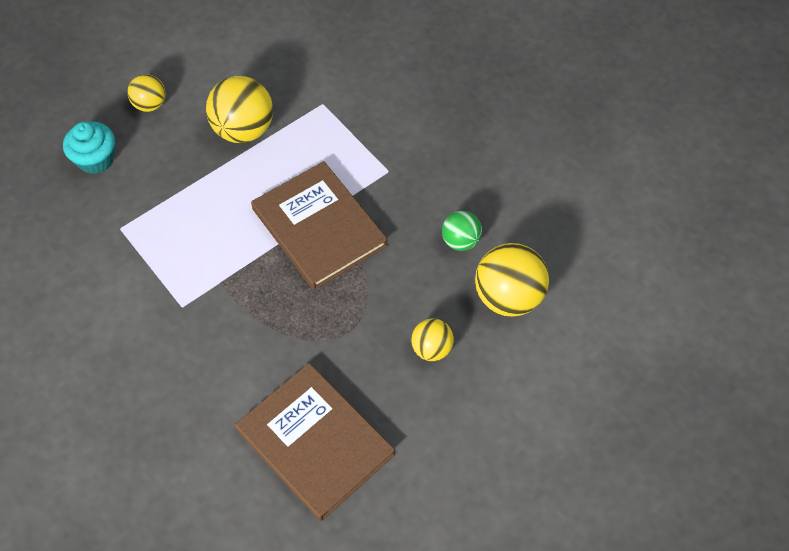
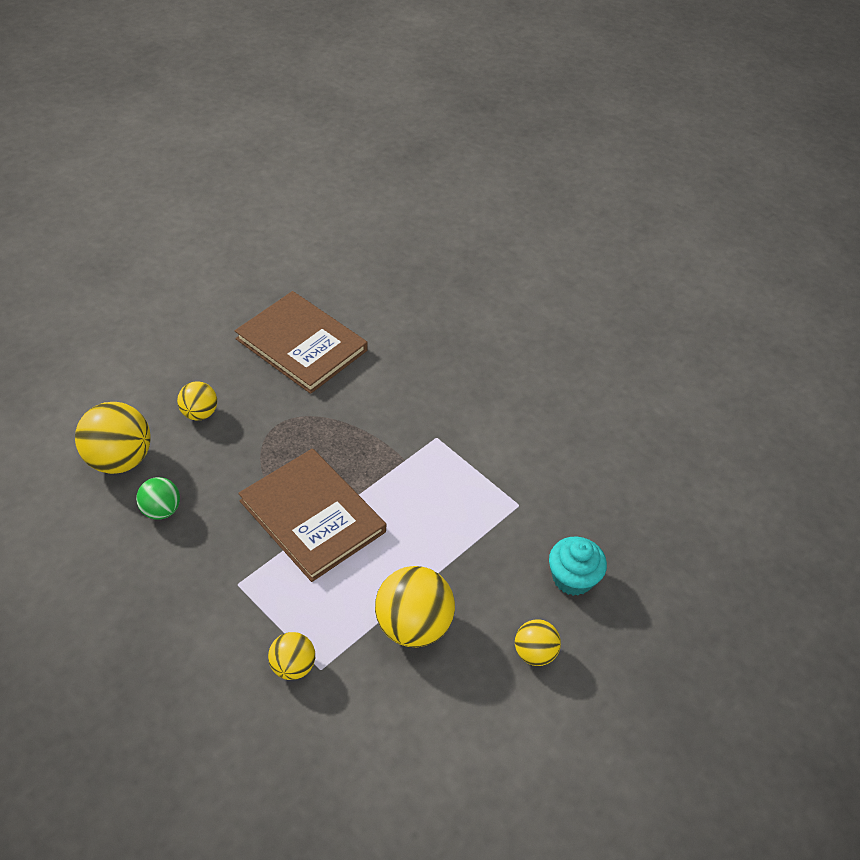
camera: 170 degrees right, 10 degrees down
none -> yellow ball [268,632,315,680]

